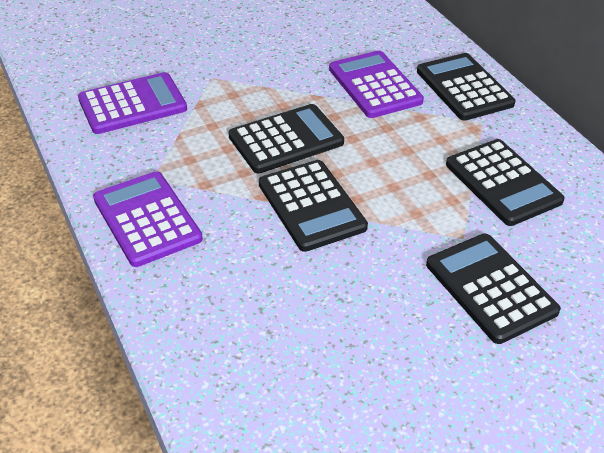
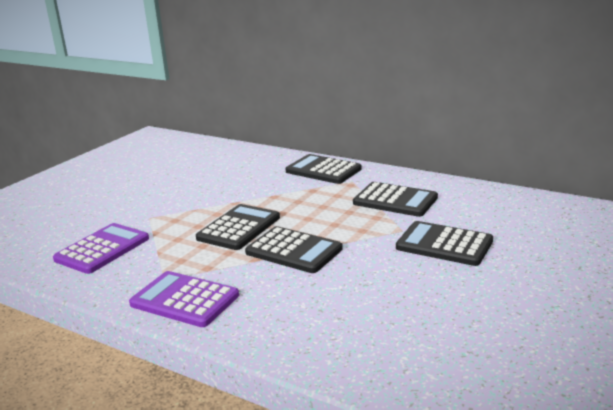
camera: 30 degrees left, 20 degrees down
purple calculator [329,51,424,118] -> none

